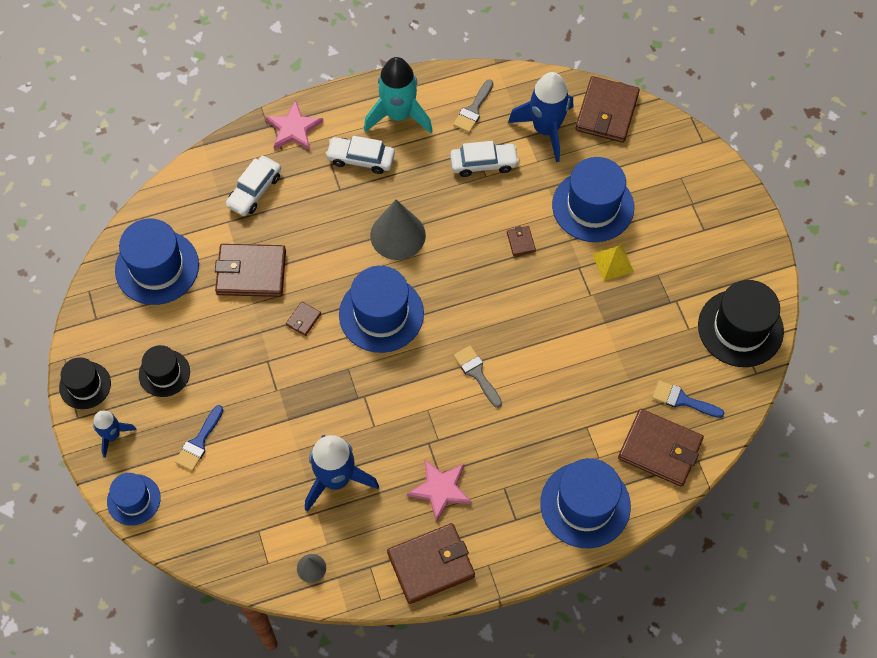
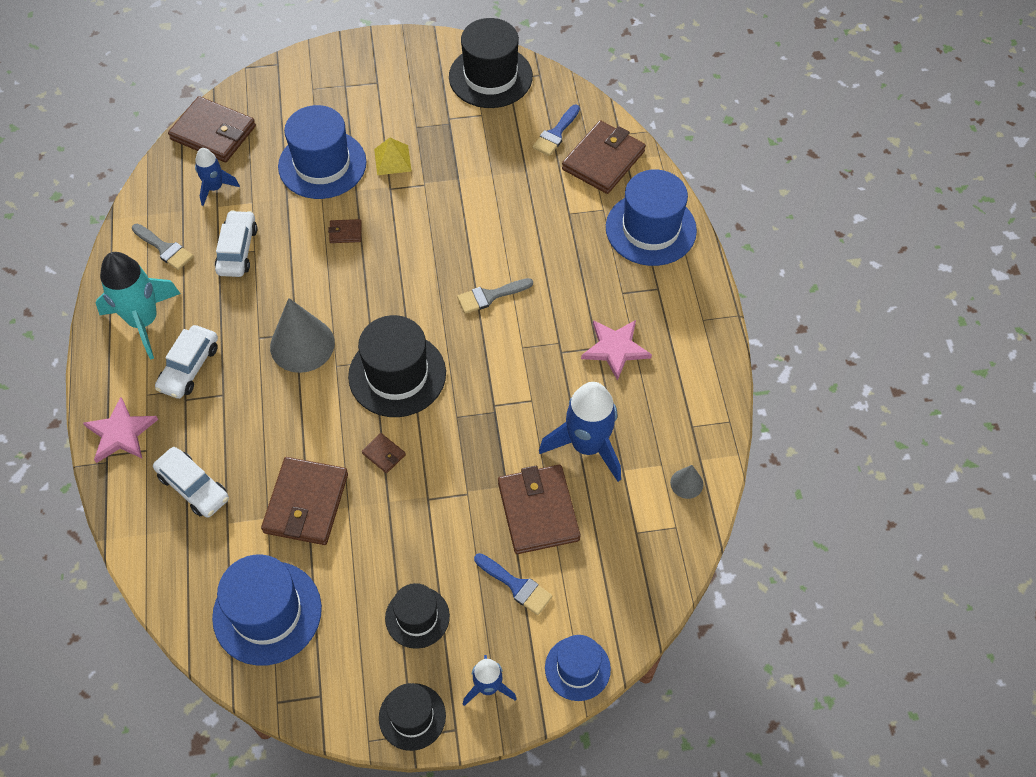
camera: 80 degrees left, 5 degrees down
blue hat [339,266,424,353] -> black hat [348,315,446,417]
brown wallet [387,523,475,604] -> brown wallet moved to [498,465,580,554]
blue rocket [508,72,573,162] -> blue rocket [195,148,240,206], size x0.56

